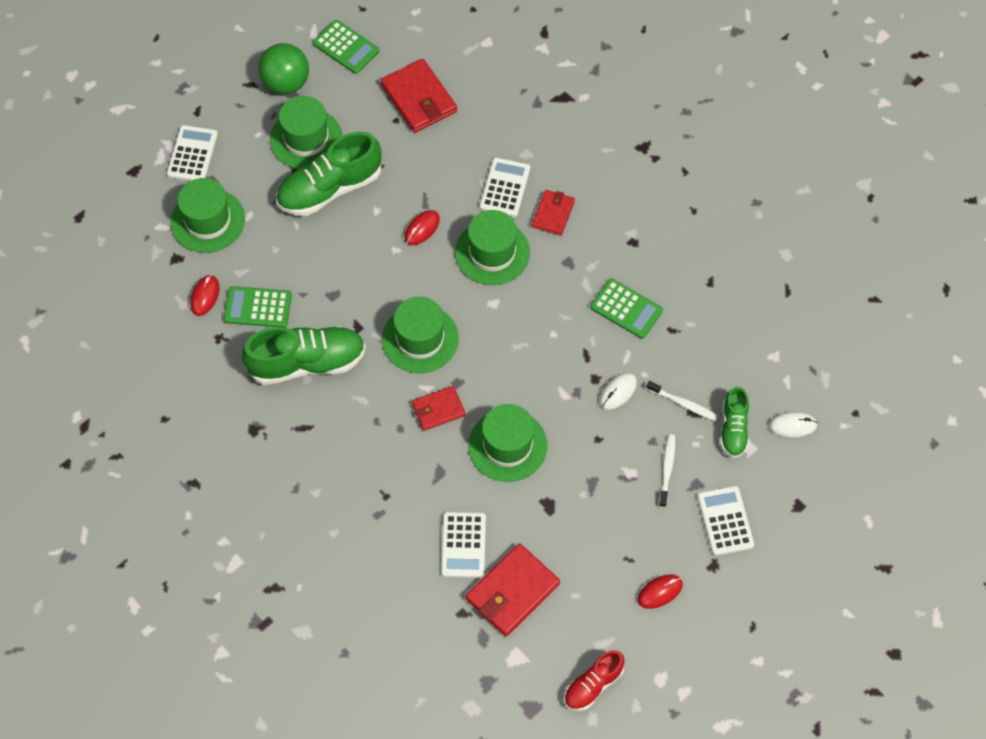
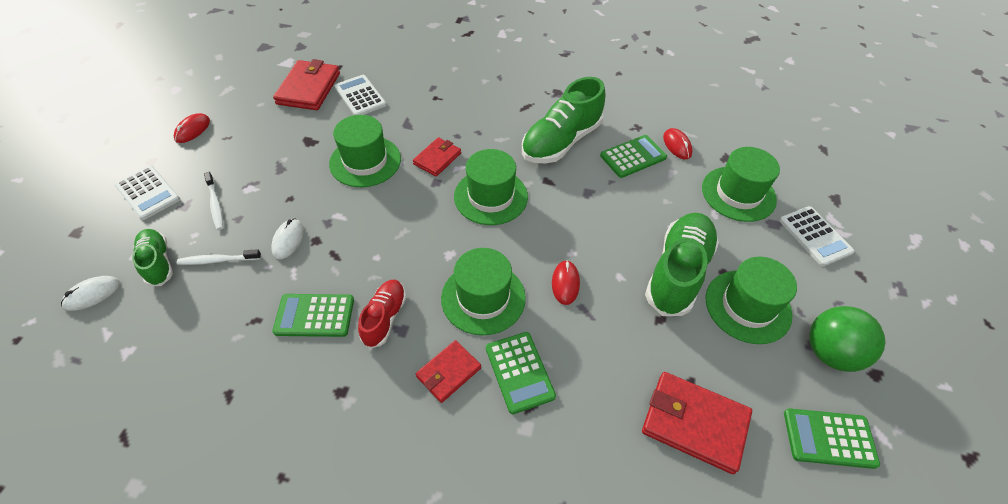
camera: 145 degrees right, 10 degrees down
white calculator [480,158,530,217] -> green calculator [486,332,556,414]
red wallet [532,190,575,236] -> red wallet turned 60 degrees clockwise [416,340,481,403]
red shoe [564,650,625,711] -> red shoe moved to [358,280,406,349]

